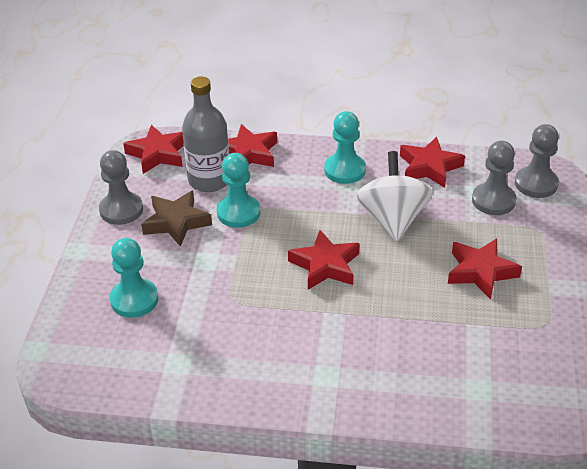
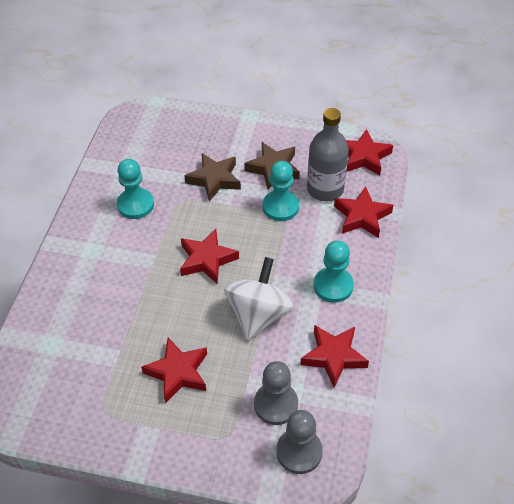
camera: 95 degrees right, 10 degrees up
grey pawn [99,150,143,225] -> none
turquoise pawn [110,238,158,318] -> turquoise pawn moved to [117,159,154,219]
white spinning top [356,151,433,242] -> white spinning top turned 75 degrees counterclockwise [224,257,294,341]
none -> brown star [184,153,241,201]

